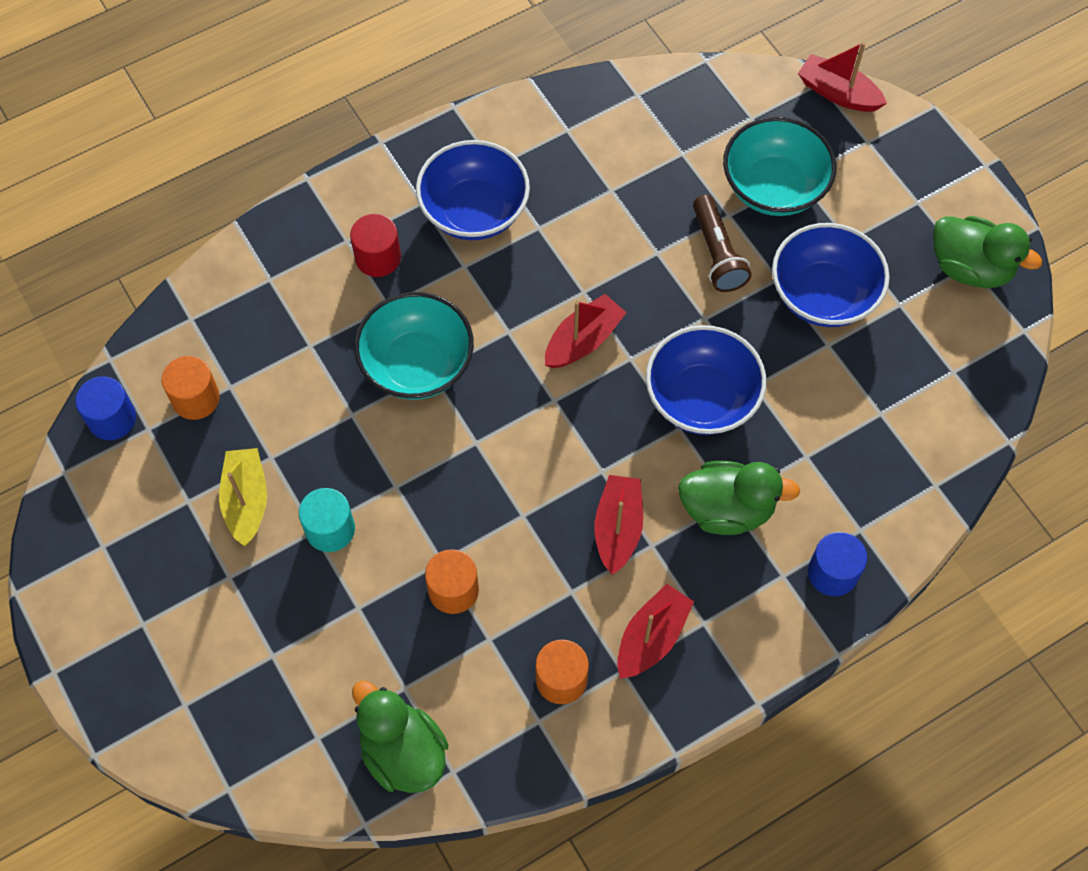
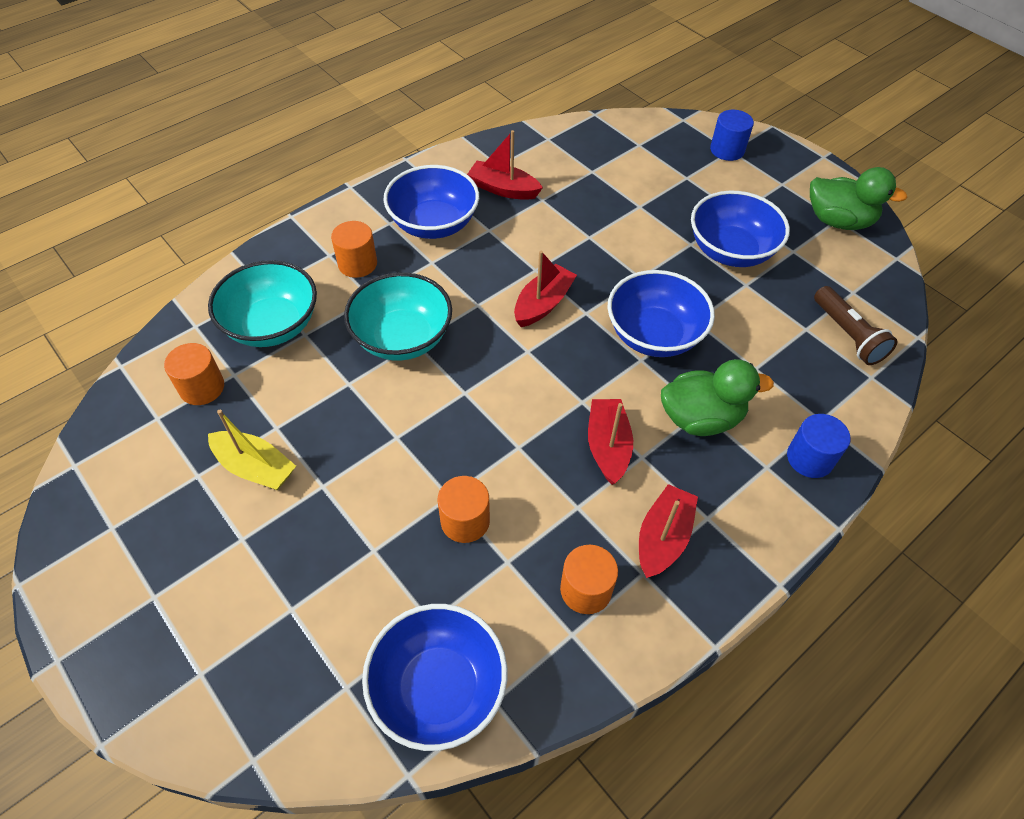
camera: 10 degrees left, 10 degrees down
blue cylinder [75,376,136,440] -> blue cylinder moved to [710,110,754,161]
yellow boat [219,448,267,547] -> yellow boat turned 135 degrees clockwise [208,410,296,490]
turquoise cylinder [299,488,355,552] -> none
red cylinder [350,214,401,277] -> orange cylinder [331,221,377,278]
green duck [352,681,448,793] -> blue bowl [362,604,507,751]
brown flashlight [693,195,752,292] -> brown flashlight moved to [814,286,898,365]
turquoise bowl [723,117,836,216] -> turquoise bowl moved to [208,260,317,347]
red boat [798,42,887,112] -> red boat moved to [467,130,543,200]

